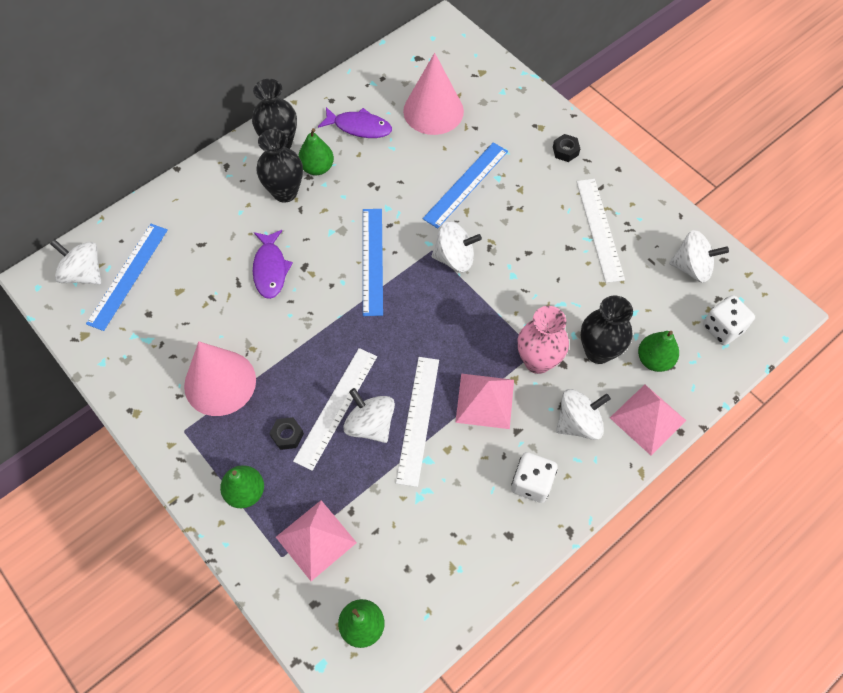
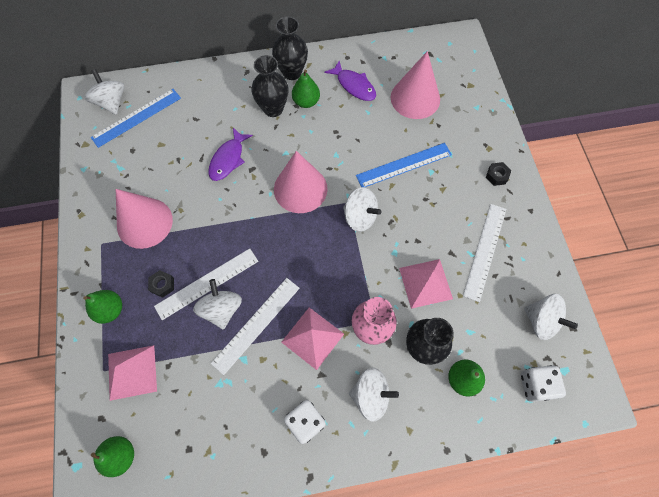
camera: 30 degrees right, 5 degrees up
blue ruler [363,209,383,316] -> pink cone [274,151,328,213]
pink pyramid [610,384,686,455] -> pink pyramid moved to [399,259,453,309]

